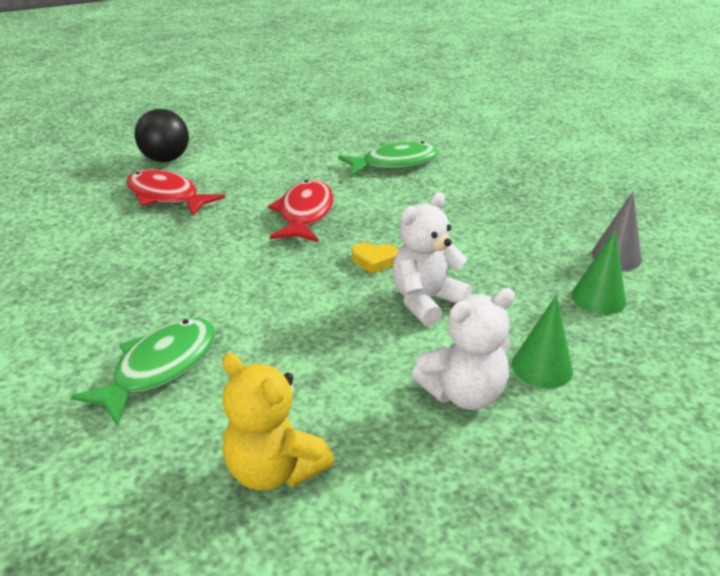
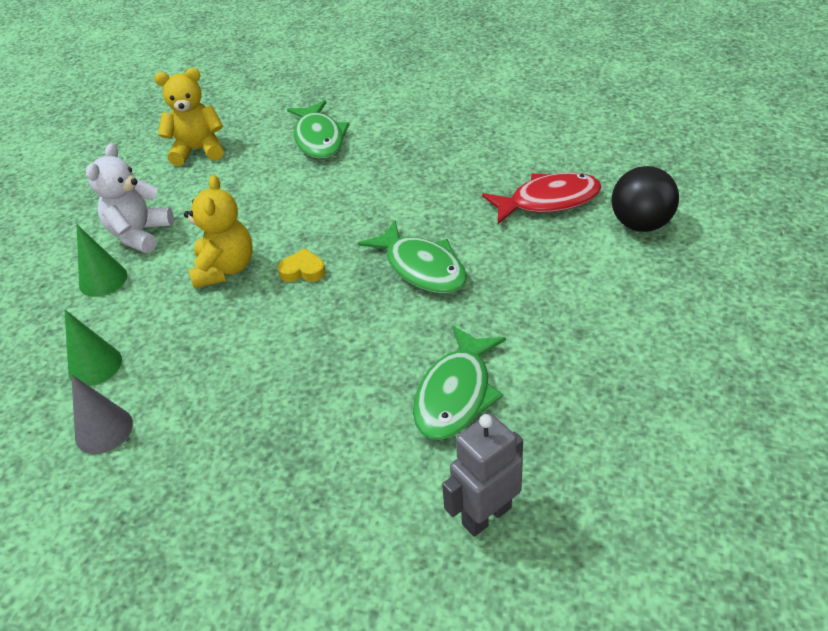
camera: 135 degrees right, 10 degrees up
red fish [268,180,334,242] -> green fish [358,220,467,294]
yellow heart [352,243,399,274] -> yellow heart turned 45 degrees clockwise [278,248,326,282]
white teddy bear [392,192,472,326] -> yellow teddy bear [184,175,253,288]
none -> grey robot [442,414,523,537]

